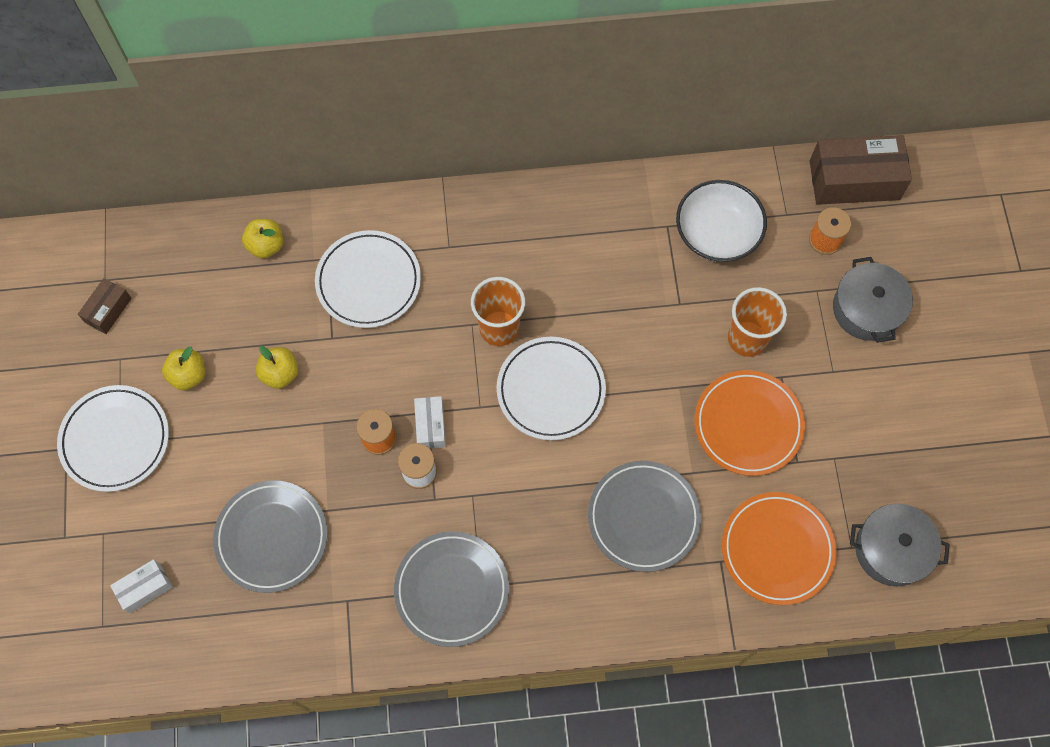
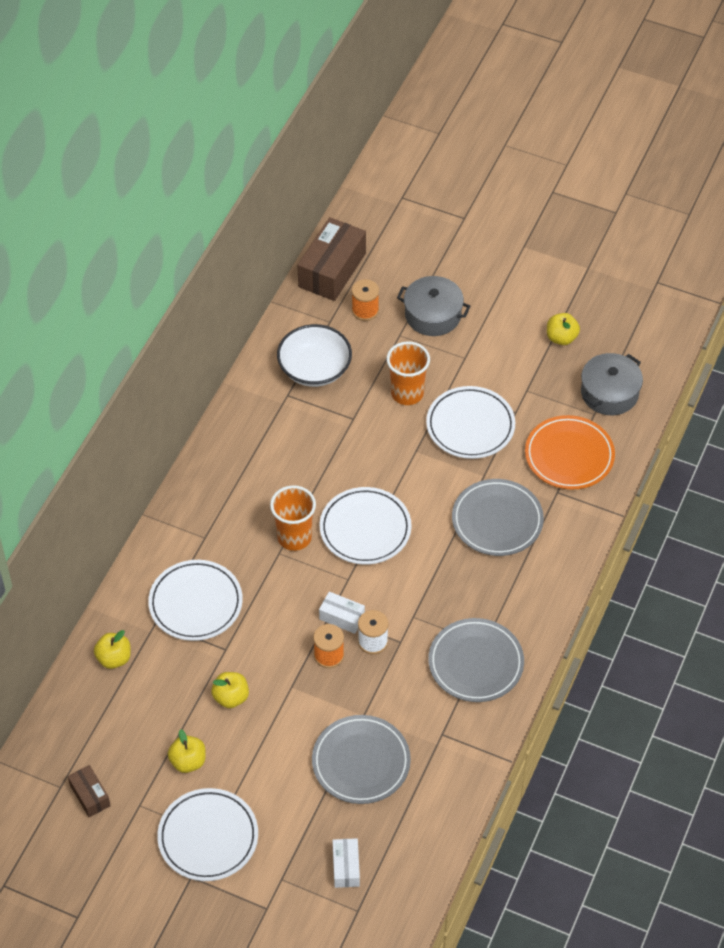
camera: 60 degrees left, 15 degrees down
orange plate [694,370,805,476] -> white plate [426,386,515,459]
none -> yellow apple [547,313,580,345]

